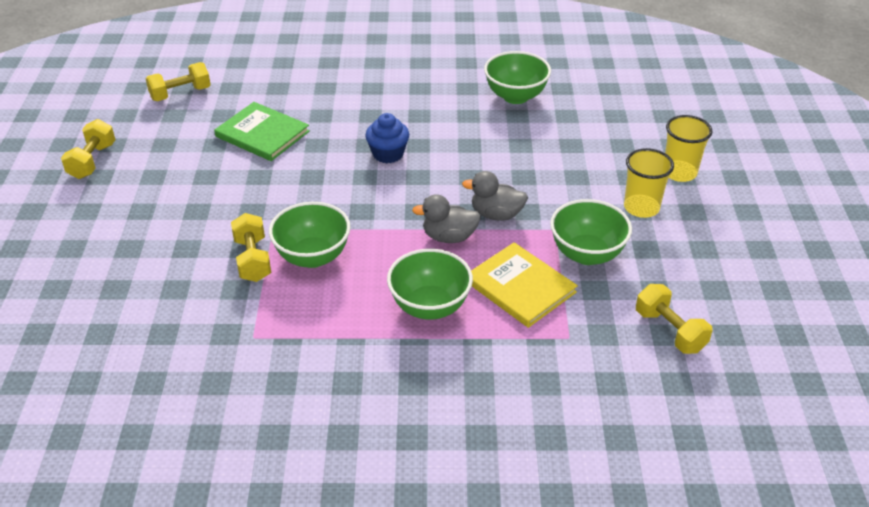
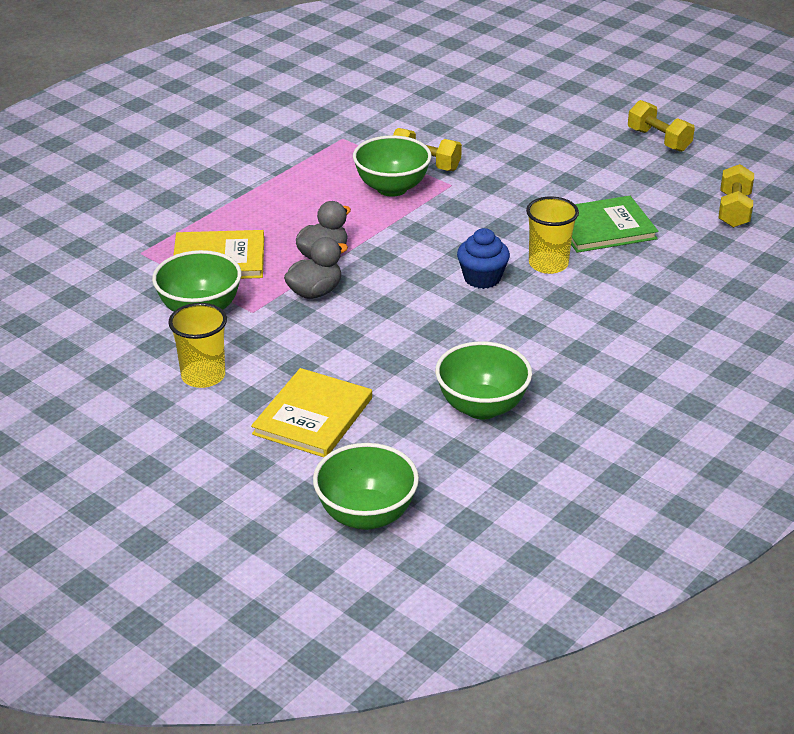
camera: 130 degrees right, 5 degrees down
green bowl [387,249,473,320] -> green bowl moved to [313,443,419,530]
yellow dumbbell [636,284,713,354] -> none
yellow cup [665,115,713,182] -> yellow cup moved to [526,196,579,274]
none -> yellow book [251,368,372,457]

